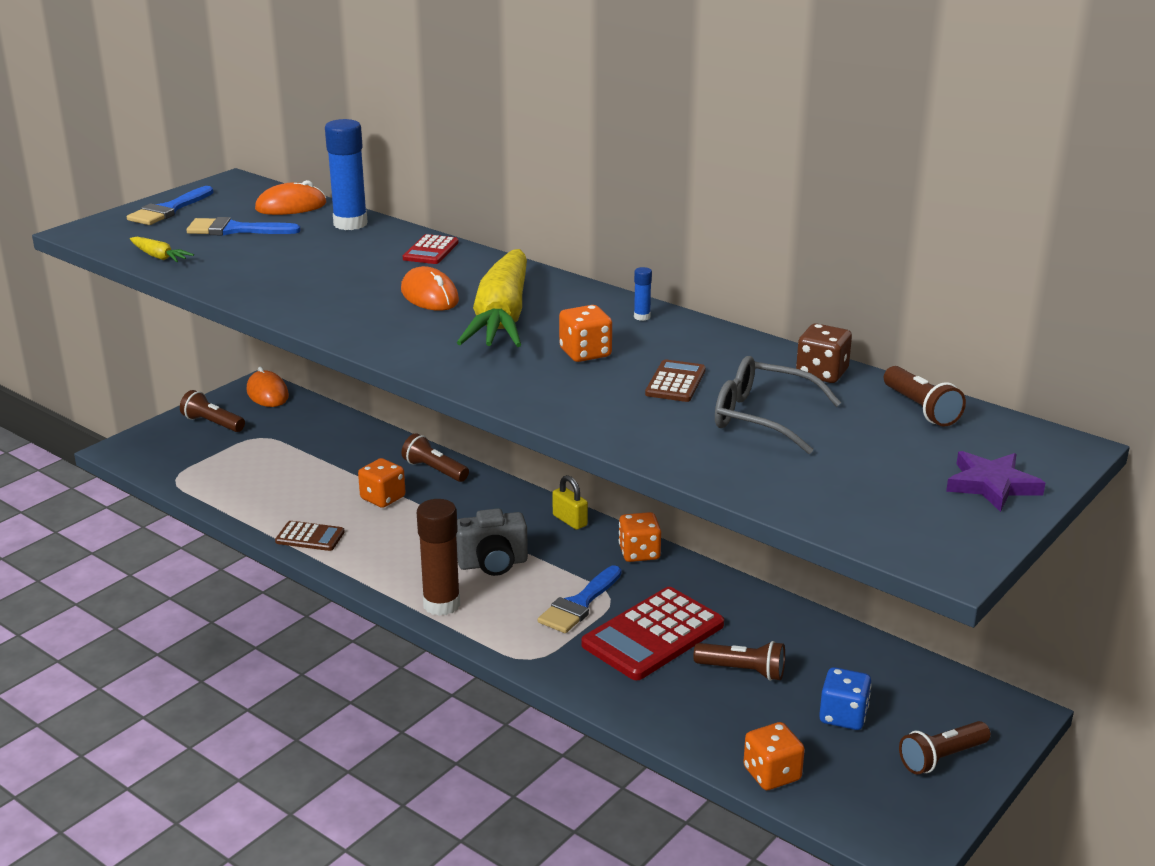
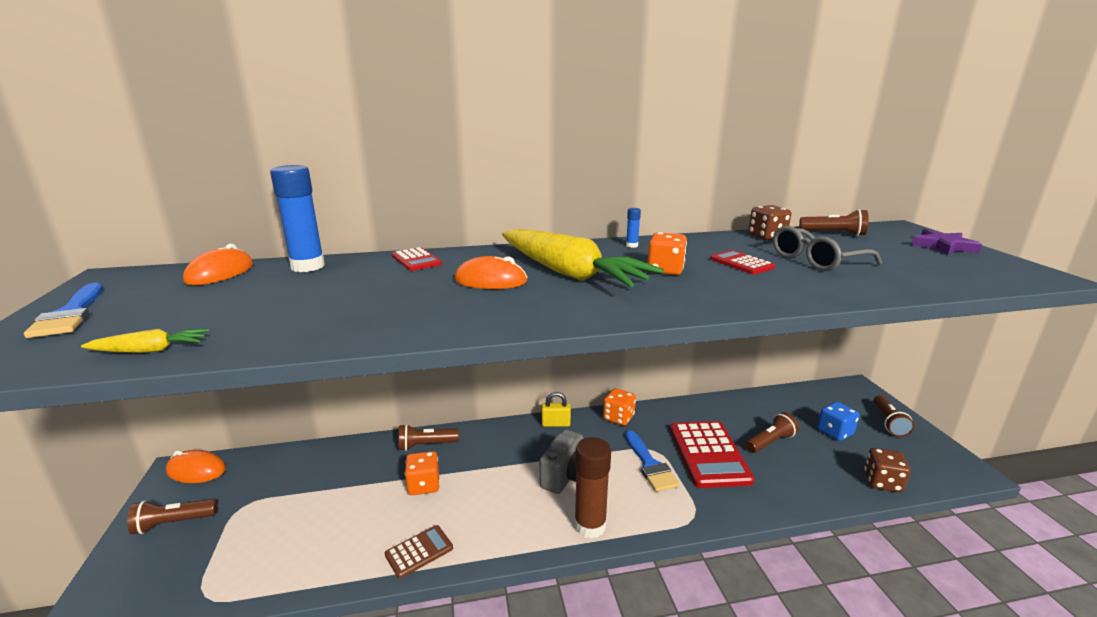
camera: 50 degrees left, 5 degrees down
blue brush [186,217,301,235] -> none
brown calculator [645,359,706,402] -> red calculator [710,250,775,275]
orange dice [743,722,805,790] -> brown dice [864,448,910,492]

